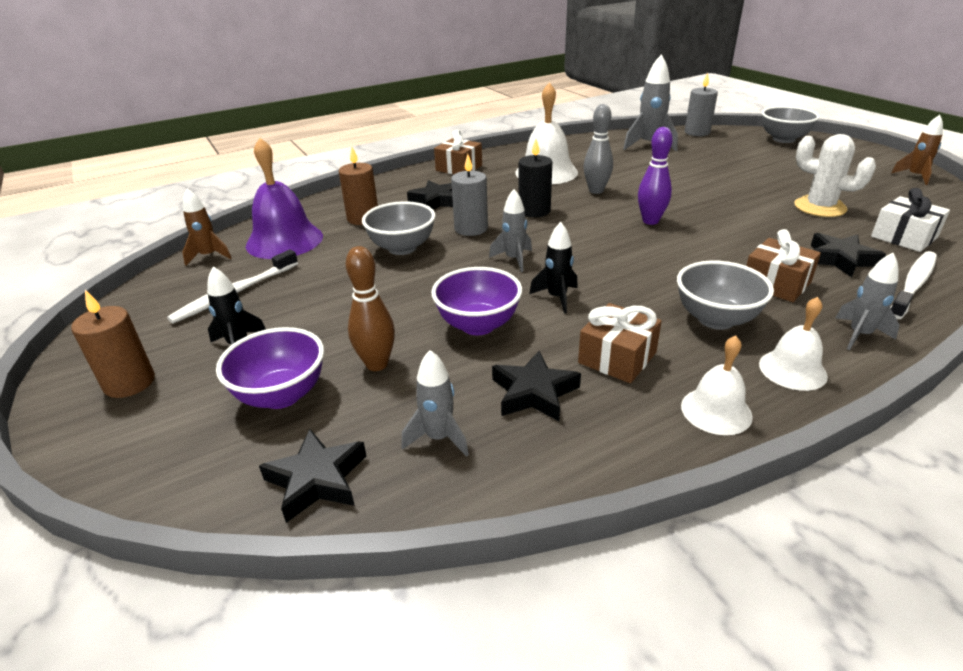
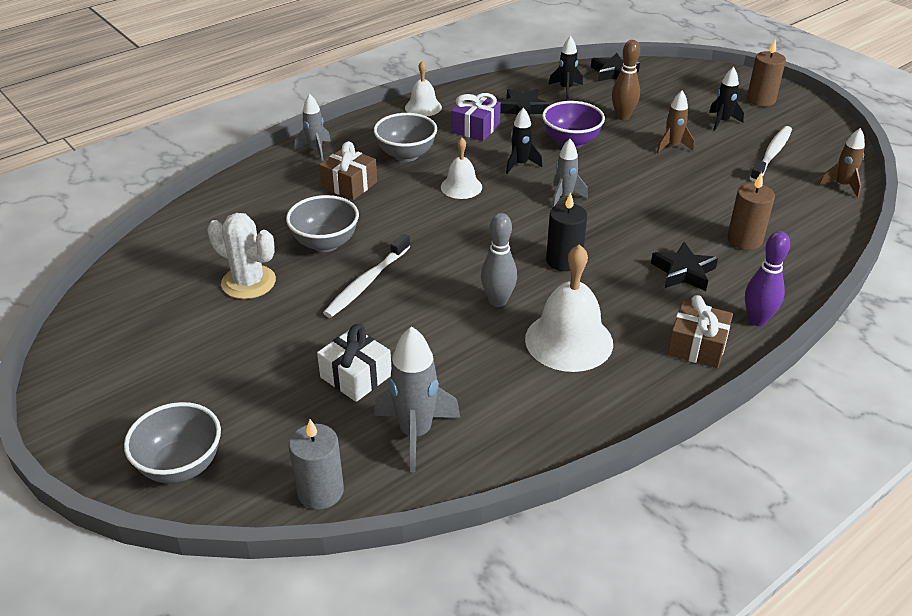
camera: 170 degrees right, 5 degrees up
purple bowl [216,327,324,409] -> none
purple bell [246,137,323,259] -> none
grey bowl [362,201,435,255] -> grey bowl moved to [286,195,359,252]
grey rocket [401,350,469,457] -> black rocket [548,36,583,99]
grey candle [451,154,488,236] -> none
brown gift [578,303,662,383] -> purple gift [451,93,501,141]
purple bowling pin [638,127,673,225] -> purple bowling pin moved to [745,231,790,326]
white bell [759,297,828,391] -> white bell moved to [441,137,482,199]
black star [811,233,886,277] -> none
white gift [871,188,950,252] -> white gift moved to [317,324,391,402]
white toothbrush [890,251,937,319] -> white toothbrush moved to [323,234,411,318]
brown rocket [891,115,943,185] -> brown rocket moved to [657,91,694,153]

